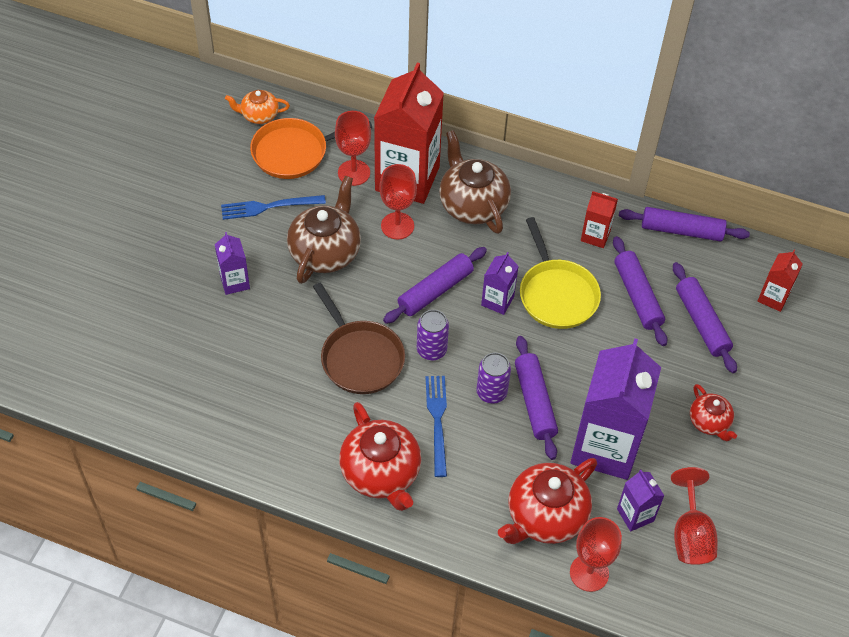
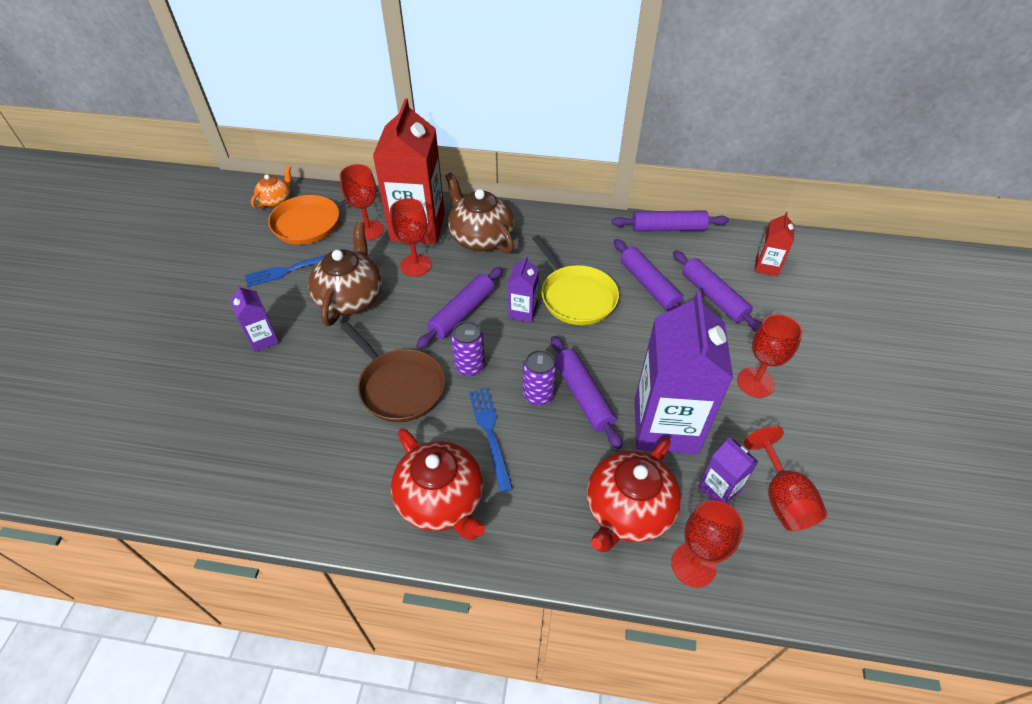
camera: 10 degrees left, 5 degrees down
orange teapot [225,90,290,124] -> orange teapot turned 135 degrees clockwise [251,165,292,208]
red carton [581,191,618,248] -> none
red teapot [690,384,737,441] -> red goblet [737,314,803,398]

